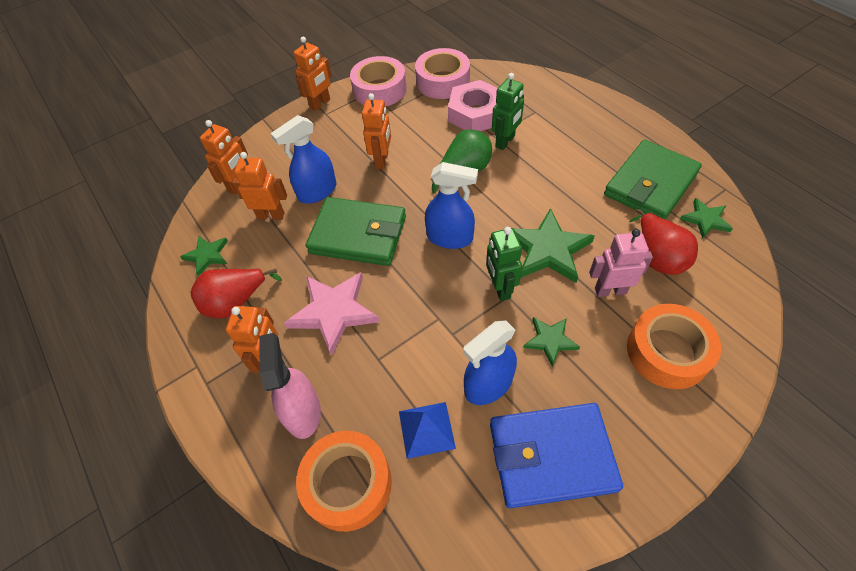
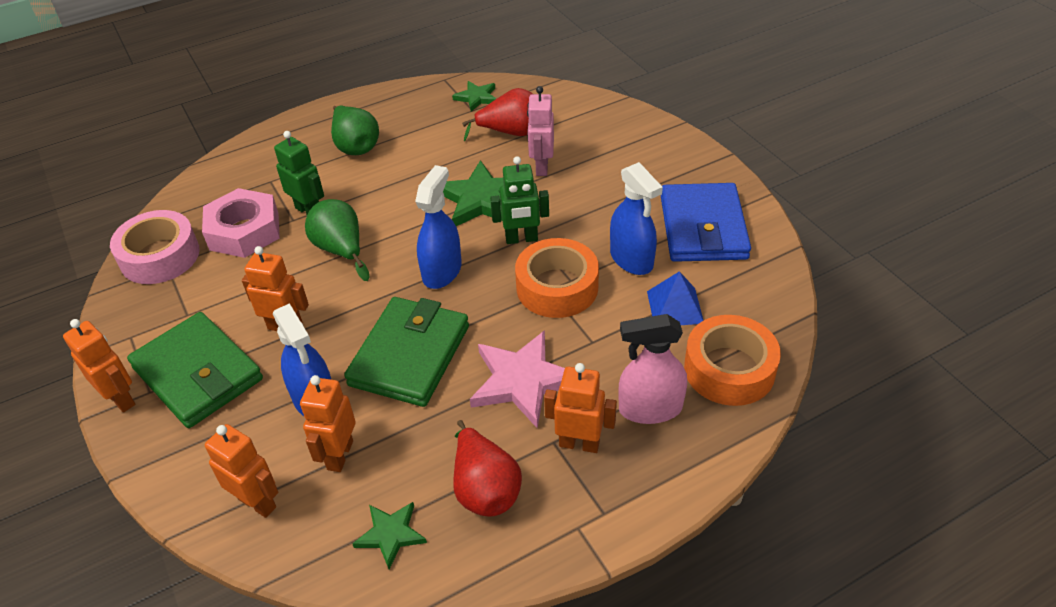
camera: 85 degrees left, 10 degrees down
pink tape [350,56,407,107] -> none
green star [523,317,580,367] -> none
green wallet [604,140,702,220] -> green wallet moved to [127,312,263,428]
orange tape [627,304,721,389] -> orange tape moved to [515,238,599,318]
none -> green pear [331,105,379,155]

